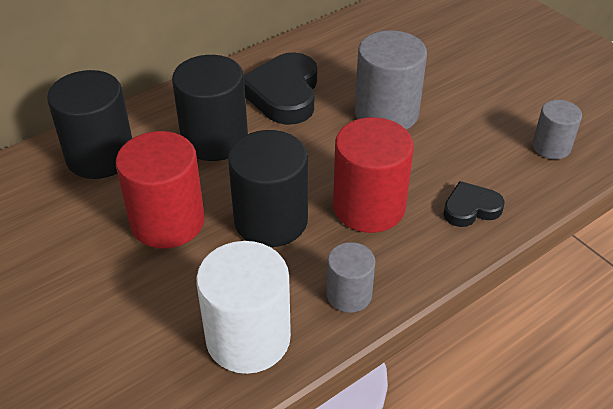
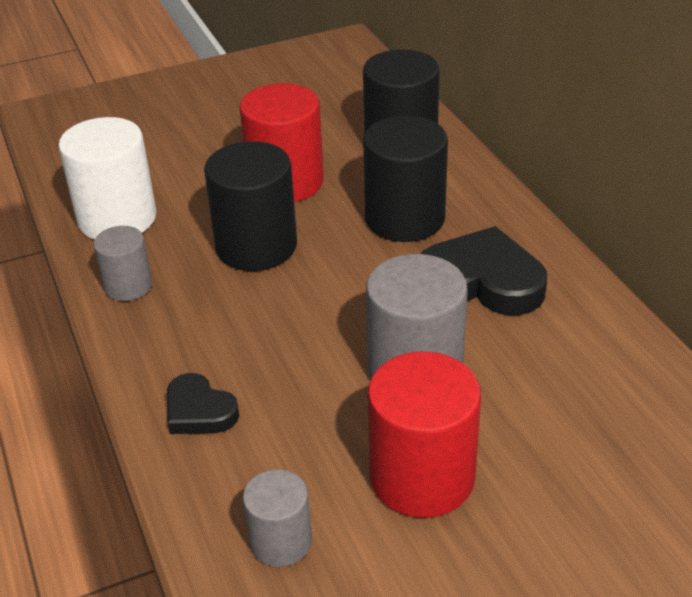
camera: 105 degrees right, 5 degrees down
red cylinder [333,117,414,233] -> red cylinder moved to [368,352,481,518]
black heart [443,181,505,227] -> black heart turned 135 degrees clockwise [167,373,239,434]

